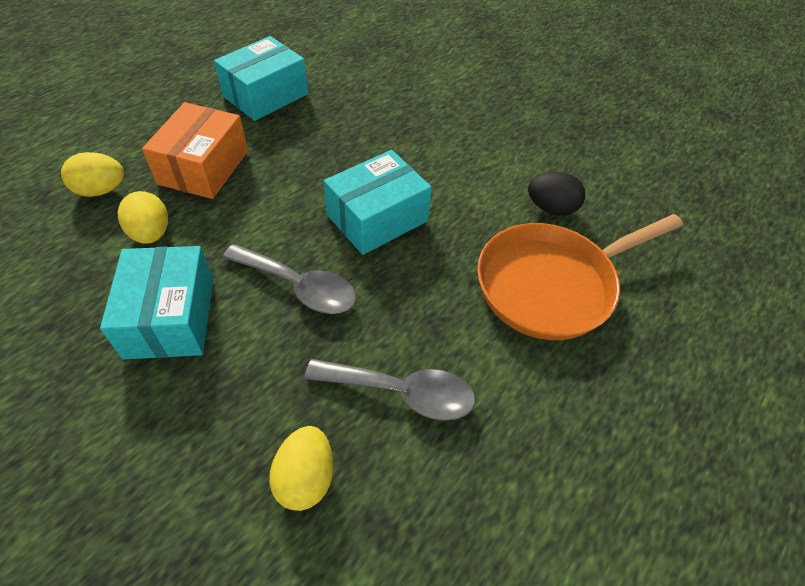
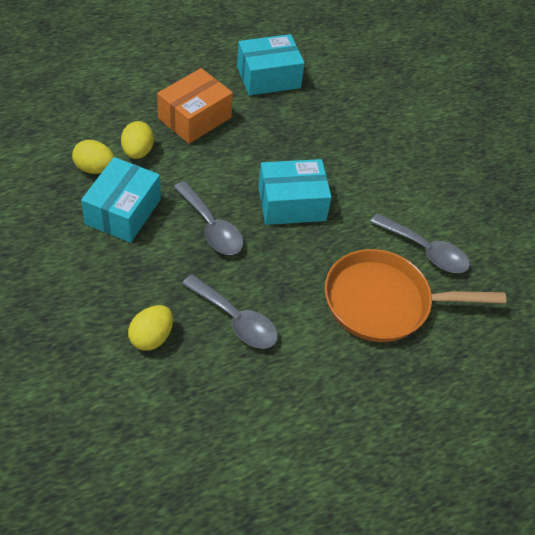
camera: 25 degrees right, 0 degrees up
yellow egg [61,152,124,197] -> yellow egg moved to [72,140,115,174]
black egg [528,172,585,216] -> grey spoon [370,213,470,273]

